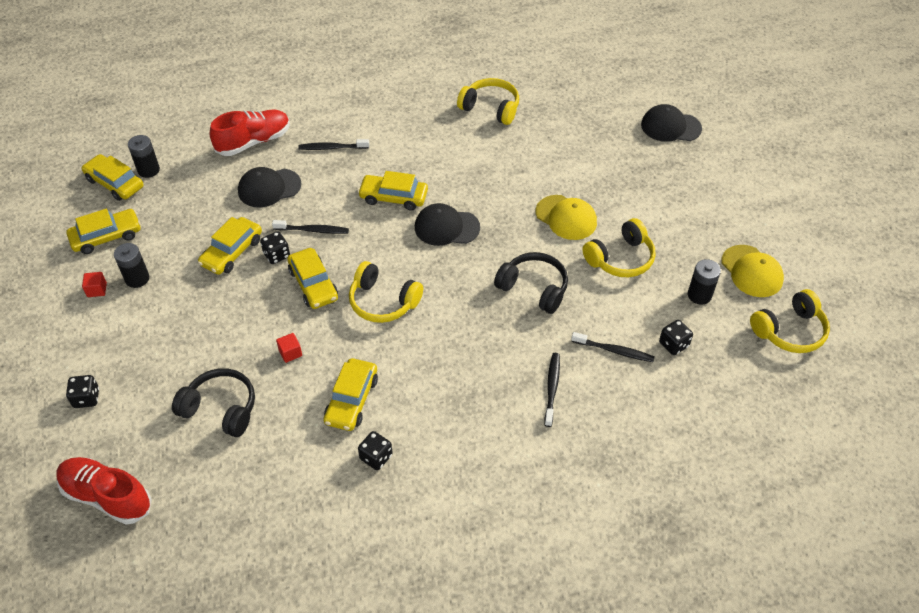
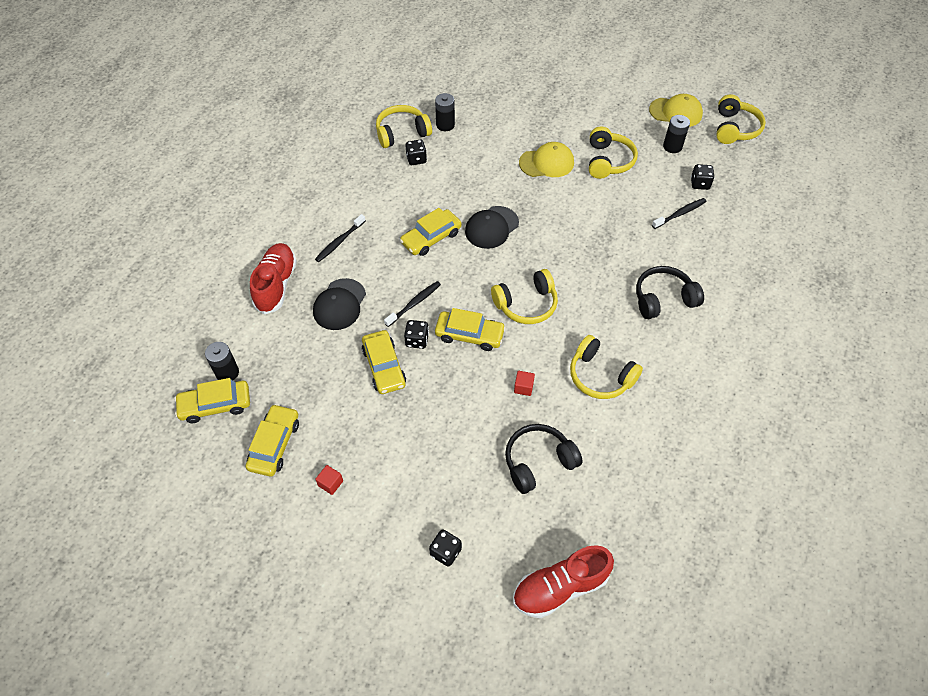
camera: 50 degrees left, 5 degrees up
black battery [114,243,149,288] -> black battery moved to [435,93,455,131]
yellow car [324,358,378,431] -> yellow headphones [570,335,643,399]
black dice [358,431,393,470] -> black dice moved to [405,140,427,165]
black headphones [494,252,568,314] -> black headphones moved to [636,266,704,319]
black toothbrush [544,353,560,427] -> none
black cap [641,104,702,142] -> none

